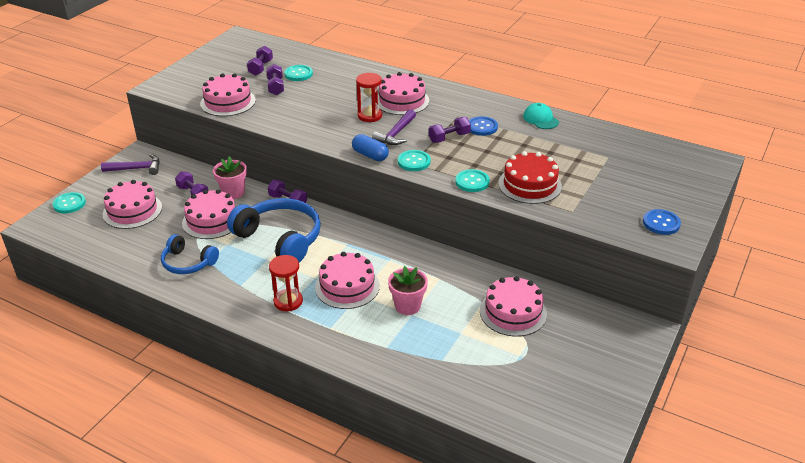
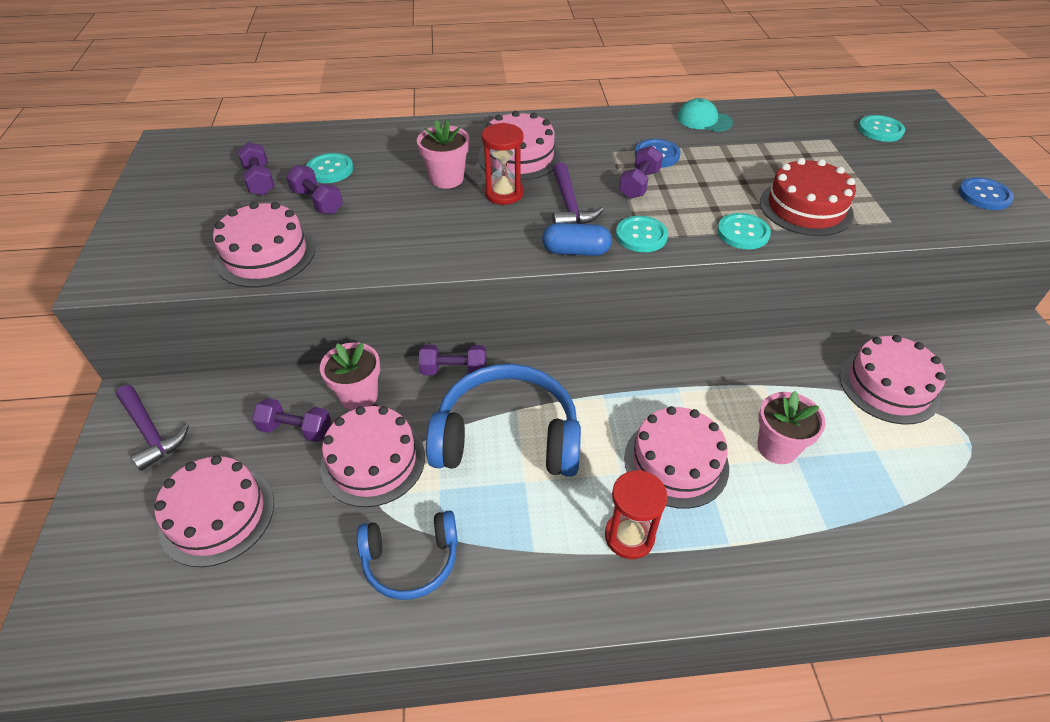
camera: 35 degrees left, 10 degrees up
turquoise button [53,192,86,213] -> turquoise button moved to [858,115,905,142]
purple hammer [101,154,160,175] -> purple hammer turned 90 degrees clockwise [116,385,189,471]
none -> pink flower pot [417,119,469,189]

